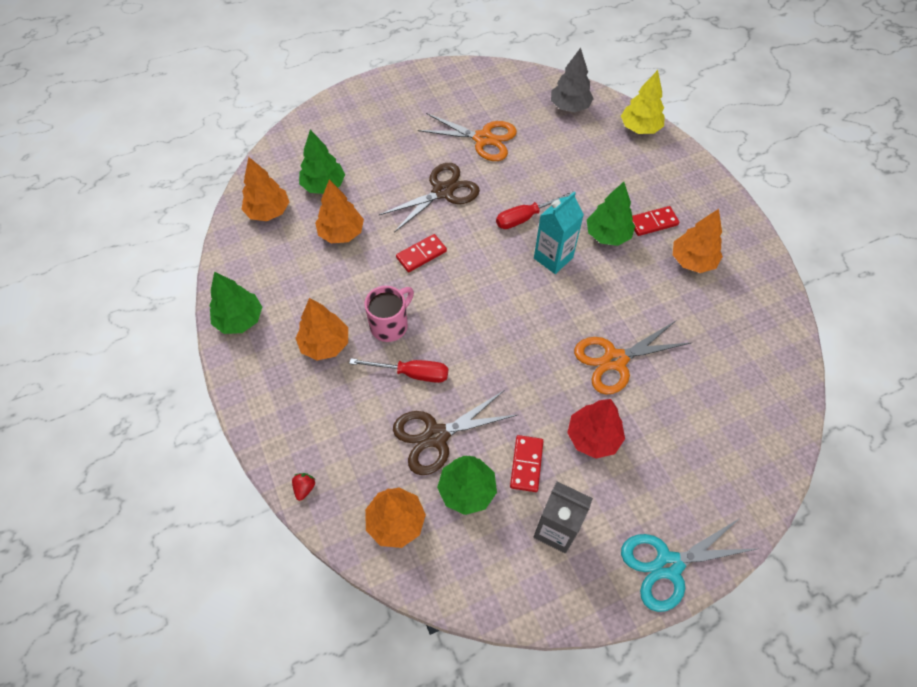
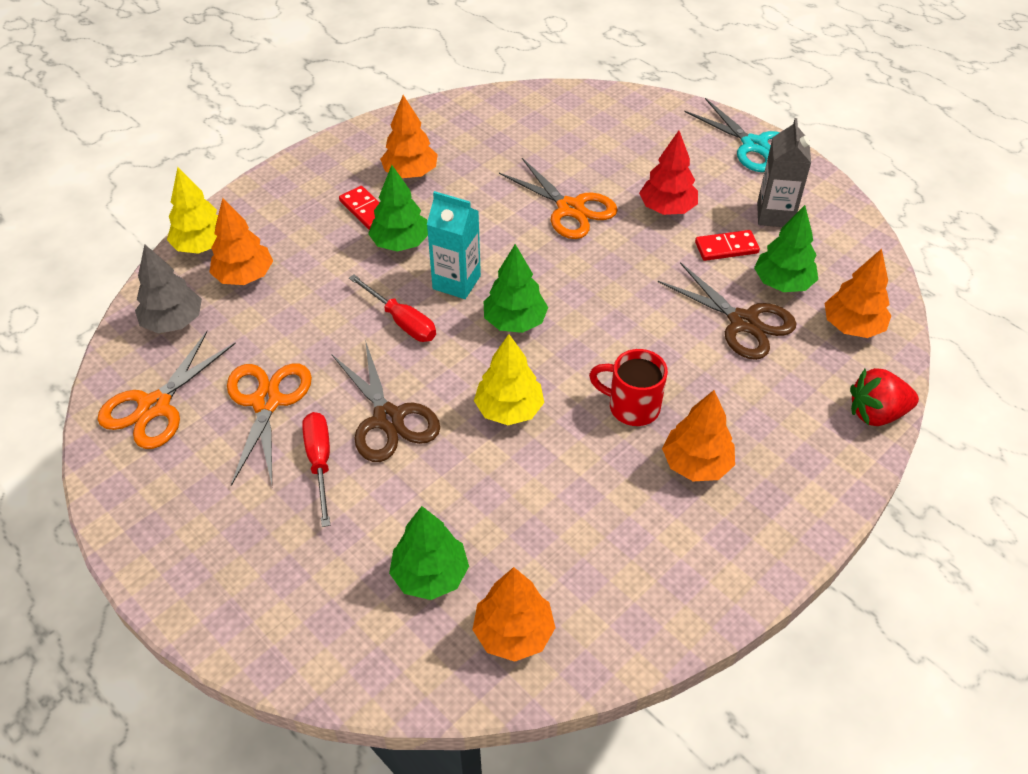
camera: 110 degrees left, 10 degrees down
green tree [209,272,262,334] -> green tree moved to [483,244,548,333]
red strawberry [292,473,316,501] -> red strawberry [850,368,919,426], size x2.09
orange tree [315,180,364,243] -> orange tree moved to [209,198,273,285]
red screwdriver [349,358,448,383] -> red screwdriver moved to [302,412,330,527]
pink mug [365,286,414,342] -> red mug [589,349,668,426]
brown scissors [379,163,480,232] -> brown scissors turned 150 degrees counterclockwise [331,340,440,462]
red domino [396,234,447,272] -> yellow tree [474,334,544,425]
none -> orange scissors [98,331,236,449]

